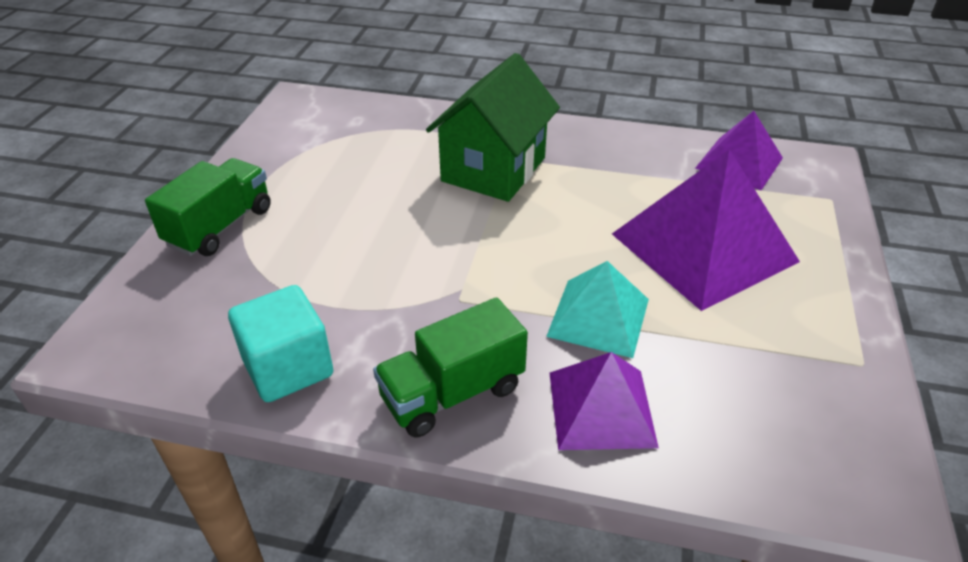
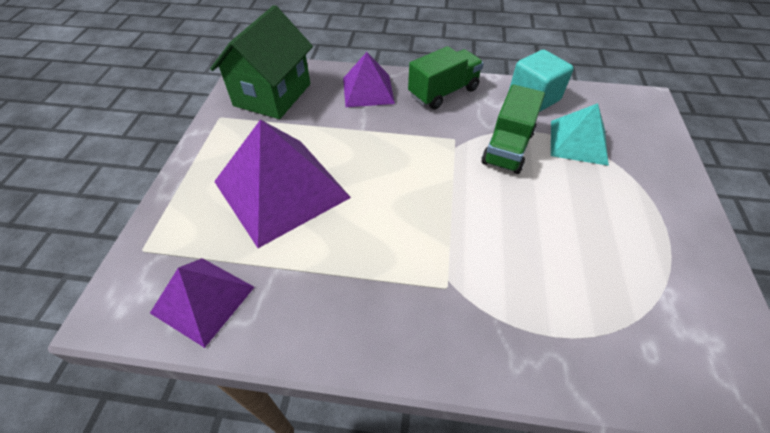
camera: 175 degrees right, 10 degrees up
green truck [145,158,271,256] -> green truck moved to [481,84,545,174]
green house [426,53,560,202] -> green house moved to [210,5,313,119]
turquoise pyramid [546,261,649,358] -> turquoise pyramid moved to [551,103,609,166]

